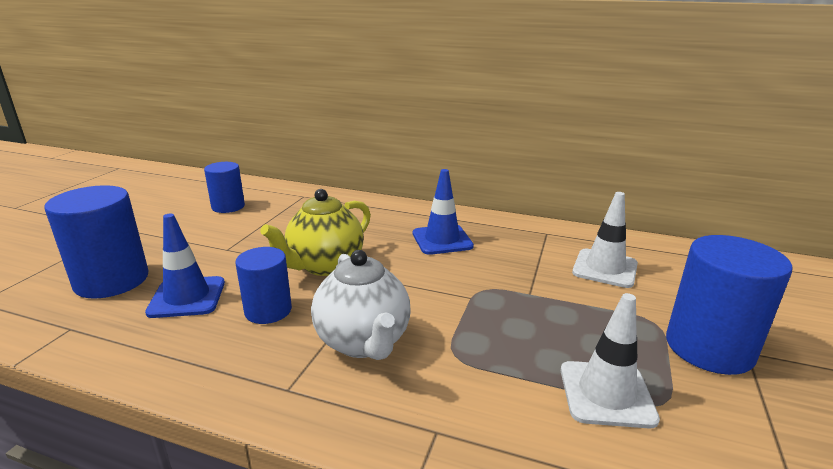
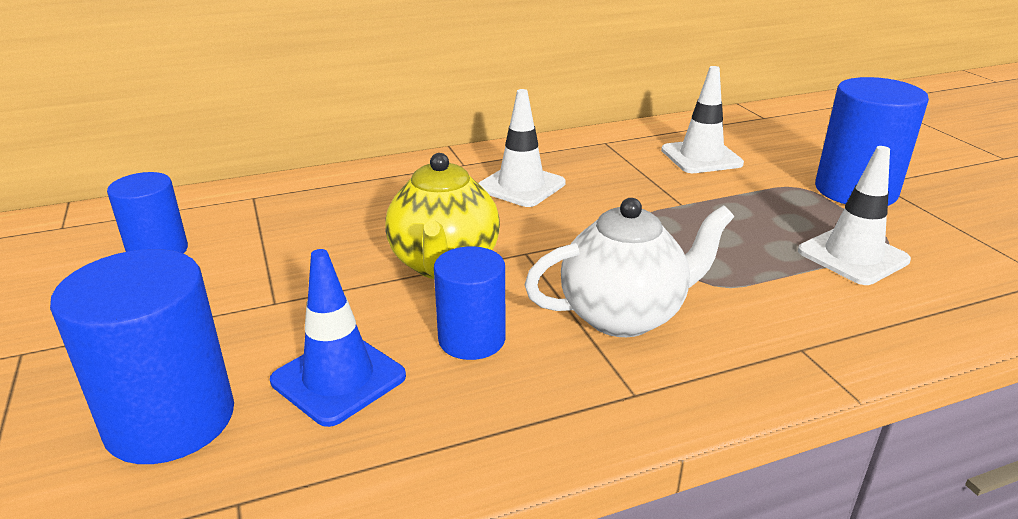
camera: 40 degrees left, 5 degrees up
white teapot [311,250,411,360] -> white teapot turned 45 degrees counterclockwise [524,198,734,337]
blue traffic cone [413,169,474,255] -> white traffic cone [478,89,565,207]

